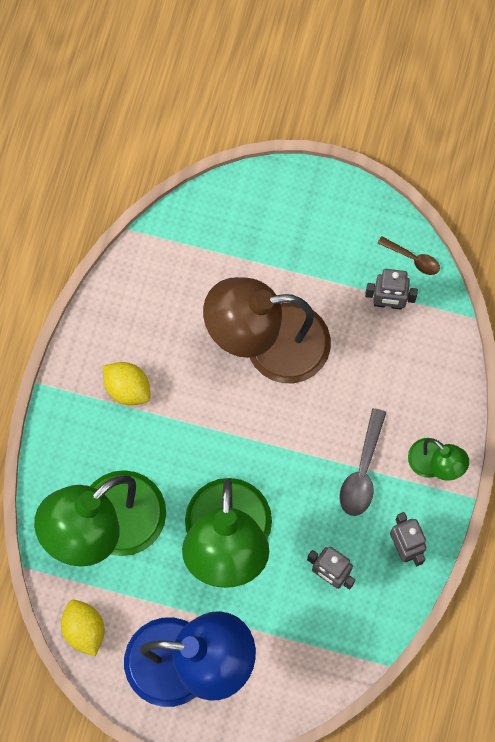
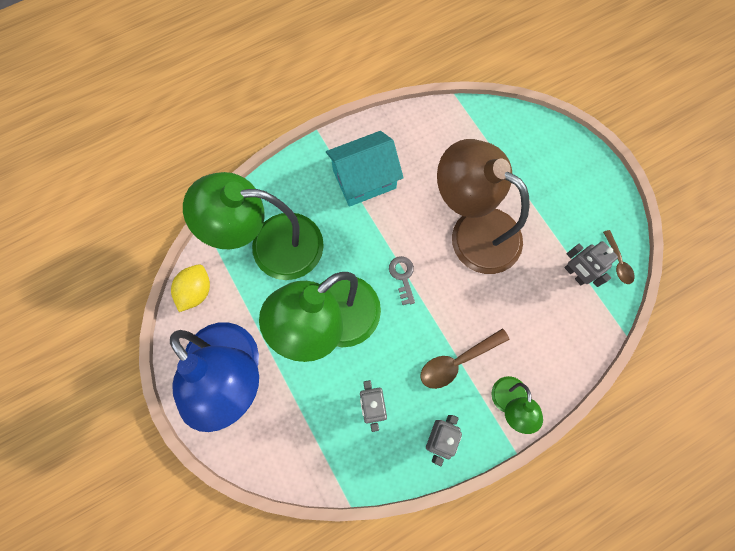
camera: 45 degrees right, 0 degrees up
yellow lemon [102,362,151,405] -> turquoise house [326,131,404,207]
grey spoon [339,408,386,516] -> brown spoon [420,328,510,389]
none -> grey key [389,256,415,305]

